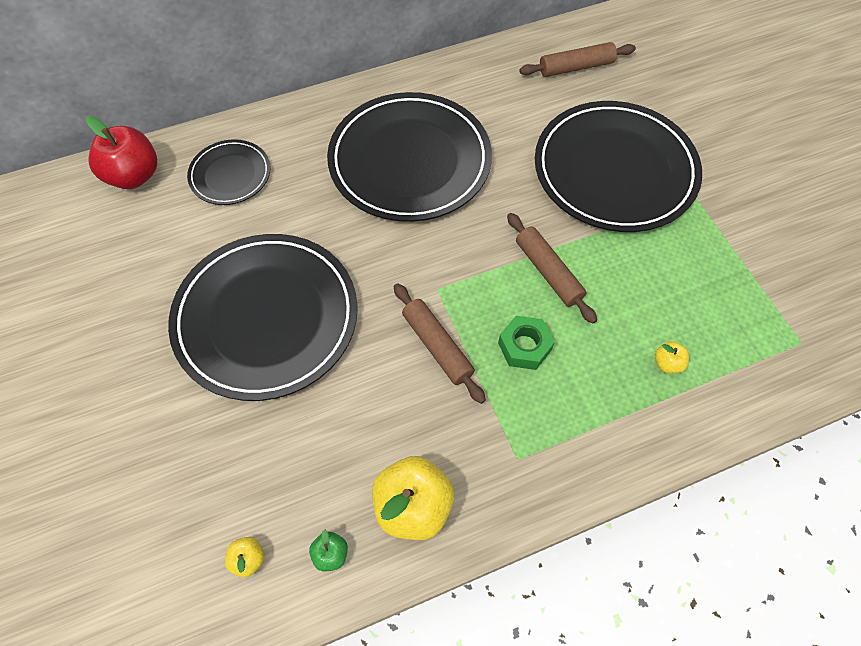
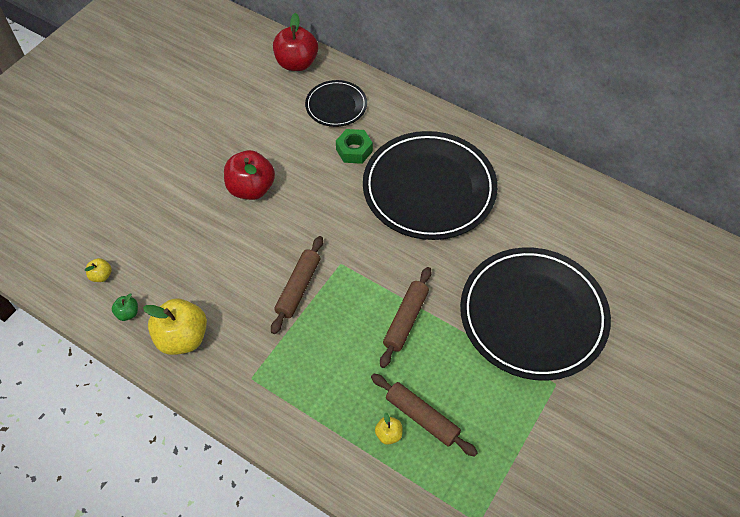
camera: 55 degrees right, 5 degrees down
black plate [168,234,358,401] -> red apple [224,150,275,200]
green nut [498,316,555,370] -> green nut moved to [336,129,373,164]
brown rolling pin [519,42,636,77] -> brown rolling pin moved to [371,373,478,457]

